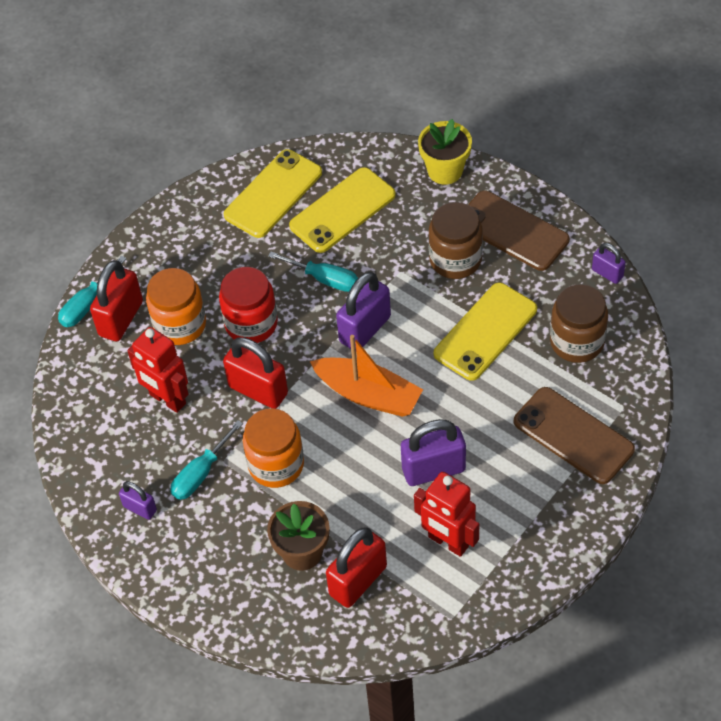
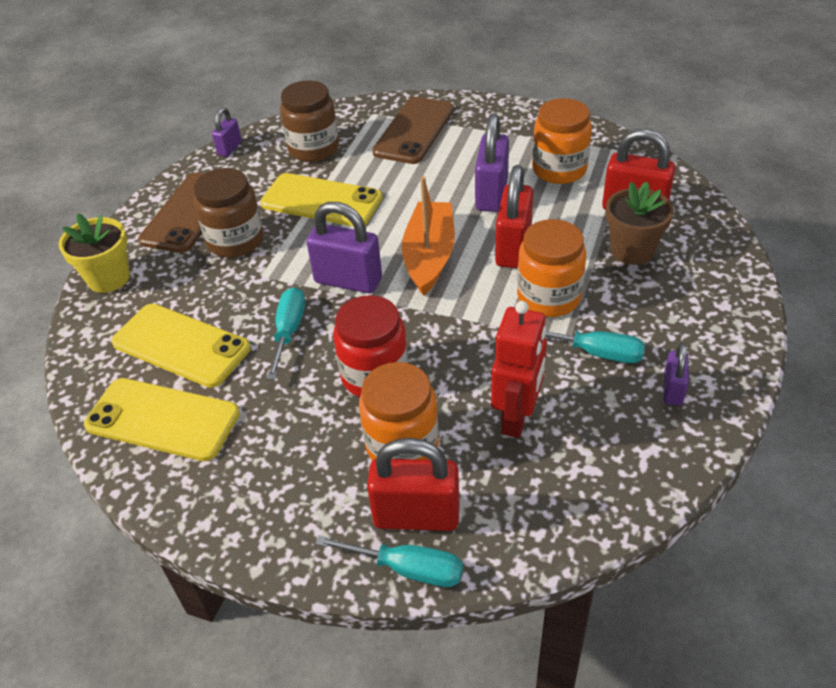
camera: 110 degrees left, 10 degrees down
red padlock [223,337,288,409] -> red padlock moved to [495,165,534,268]
purple padlock [401,419,466,486] -> purple padlock turned 45 degrees clockwise [475,114,509,212]
red robot [414,472,479,557] -> orange jar [532,98,592,184]

